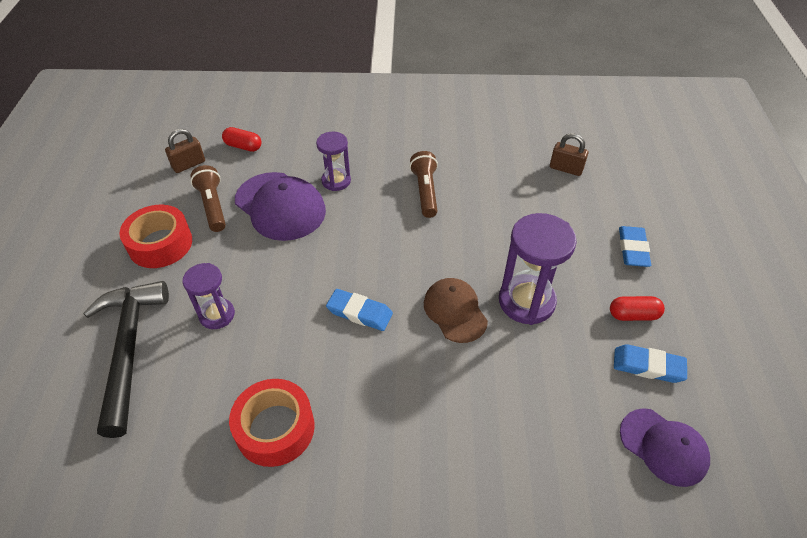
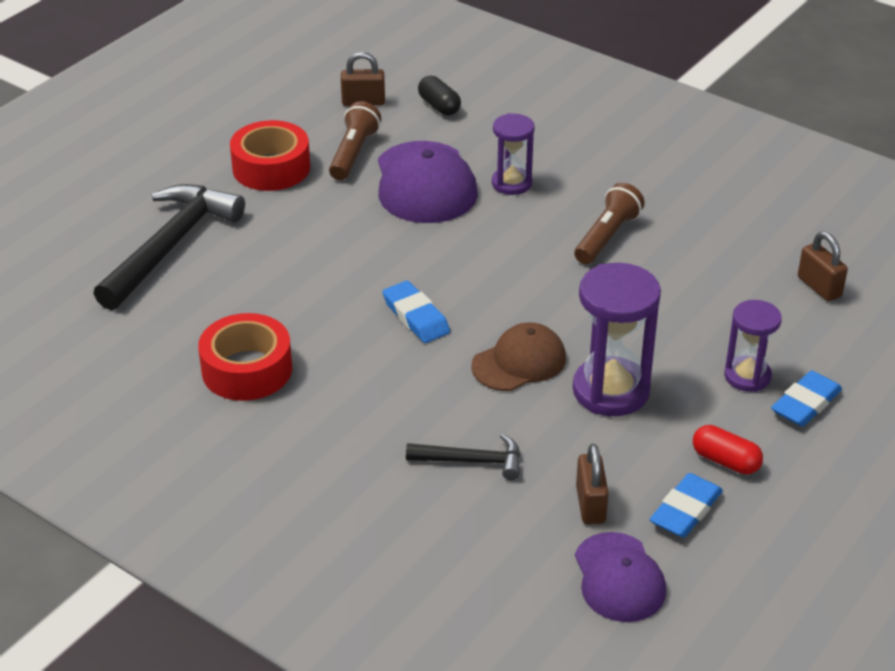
camera: 35 degrees right, 10 degrees down
purple hourglass [182,263,235,329] -> purple hourglass moved to [724,300,782,392]
red capsule [222,127,261,152] -> black capsule [418,76,461,115]
brown cap [424,278,488,343] -> brown cap turned 45 degrees clockwise [471,322,566,391]
blue eraser [614,344,687,383] -> blue eraser turned 75 degrees clockwise [650,473,723,538]
none -> black hammer [406,434,520,480]
none -> brown padlock [576,444,609,524]

